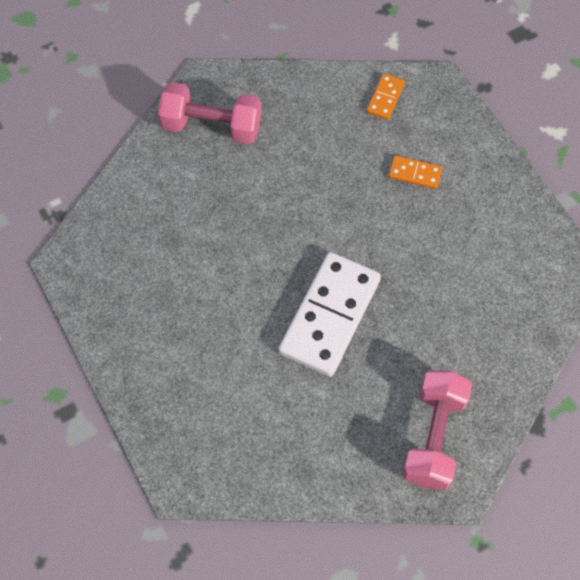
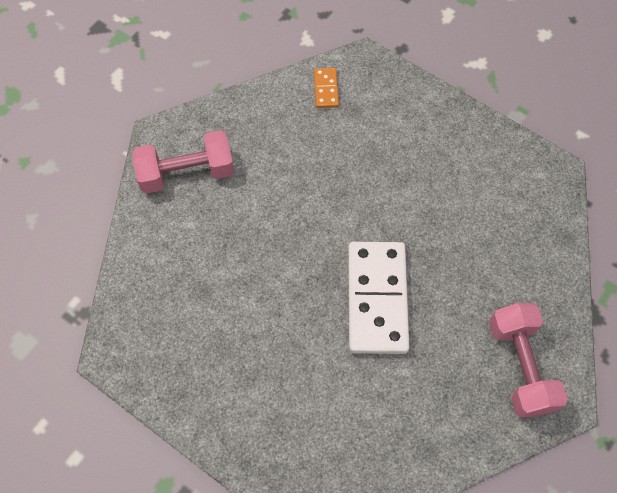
camera: 25 degrees left, 0 degrees up
orange domino [389,155,443,189] -> none

